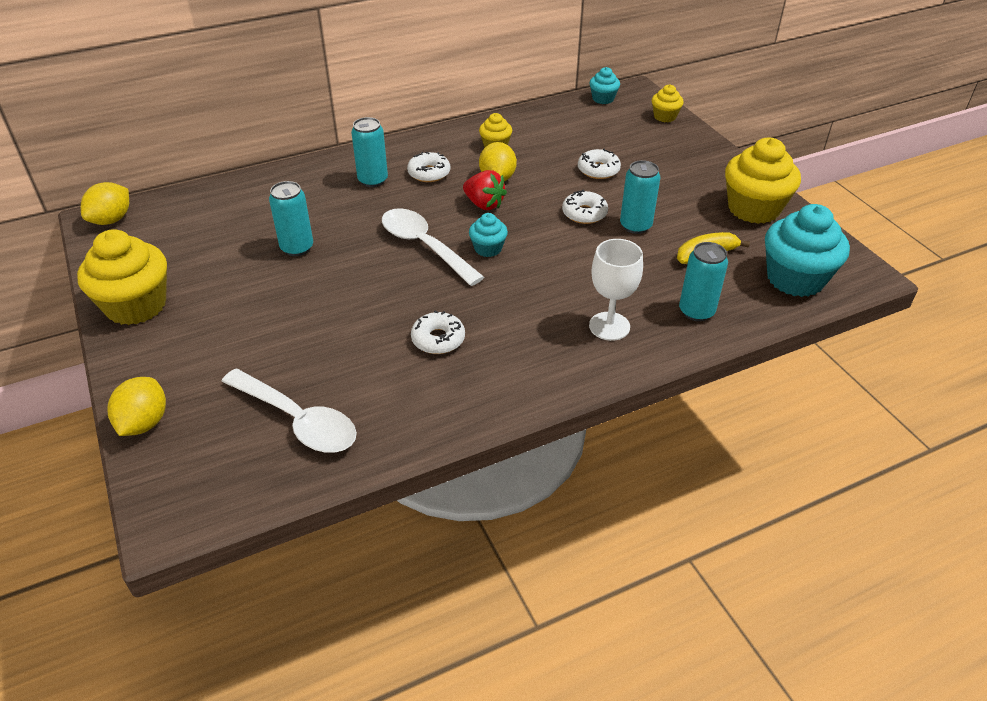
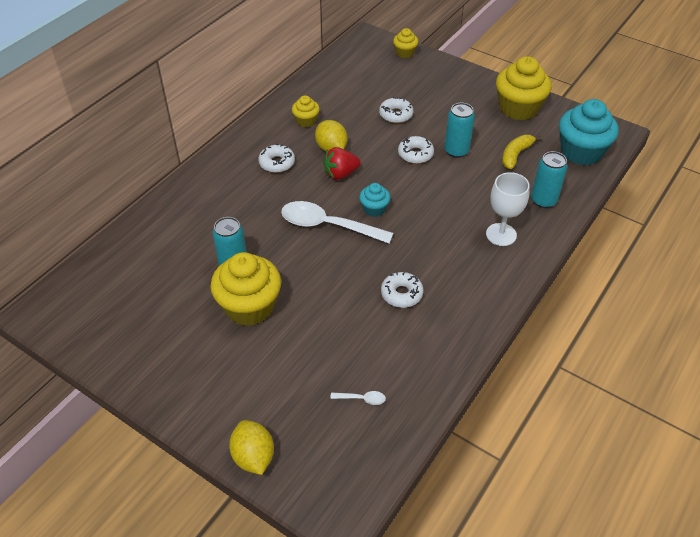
camera: 30 degrees left, 5 degrees up
yellow cupcake [77,229,167,325] -> yellow cupcake moved to [210,252,281,326]
yellow lemon [81,182,129,225] -> none
white spoon [221,369,357,453] -> white spoon [330,391,386,405], size x0.40
turquoise can [351,117,388,187] -> none
red strawberry [463,170,507,210] -> red strawberry turned 150 degrees clockwise [323,147,361,180]
turquoise cupcake [589,67,620,104] -> none

